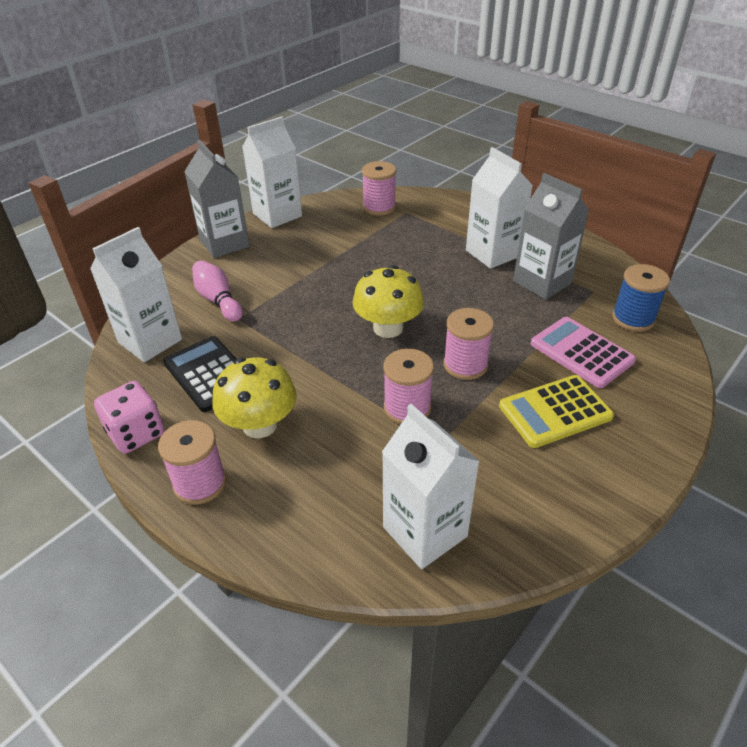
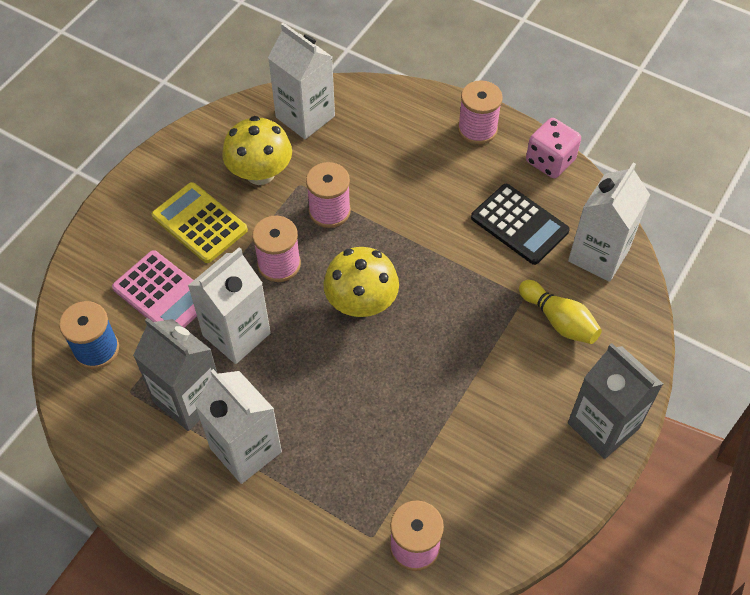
camera: 170 degrees right, 15 degrees up
pink bowling pin [192,260,243,322] -> yellow bowling pin [519,280,602,344]
yellow mushroom [212,358,297,438] -> yellow mushroom moved to [222,116,292,185]
white carton [242,117,302,228] -> white carton moved to [188,247,271,364]
yellow calculator [499,375,614,448] -> yellow calculator turned 105 degrees counterclockwise [152,182,248,263]

